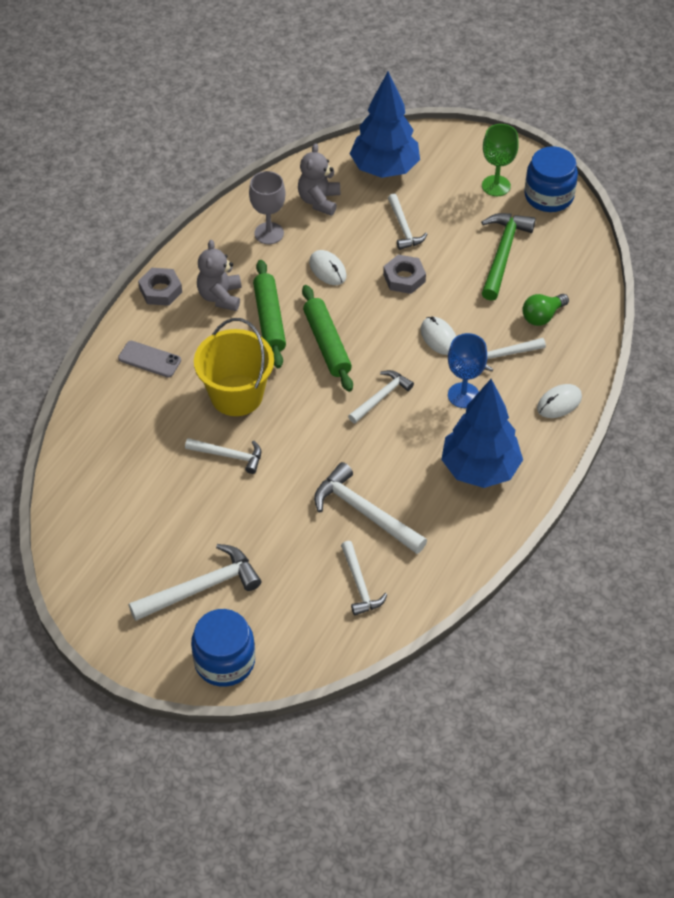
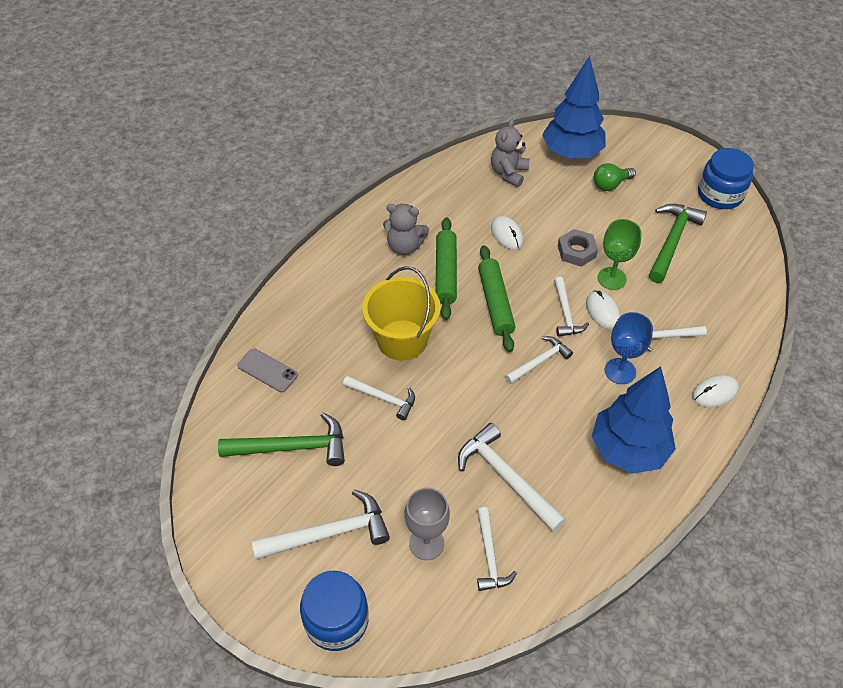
camera: 10 degrees right, 0 degrees up
grey phone [118,341,181,378] -> grey phone moved to [237,348,298,392]
grey nut [138,268,182,306] -> none
grey teddy bear [197,240,241,311] -> grey teddy bear turned 90 degrees counterclockwise [383,204,429,255]
grey goblet [249,171,286,244] -> grey goblet moved to [405,488,450,560]
white hammer [388,194,427,250] -> white hammer moved to [554,277,589,337]
green goblet [482,124,519,196] -> green goblet moved to [597,219,642,290]
green light bulb [522,294,569,326] -> green light bulb moved to [594,163,636,191]
none -> green hammer [218,412,345,466]

